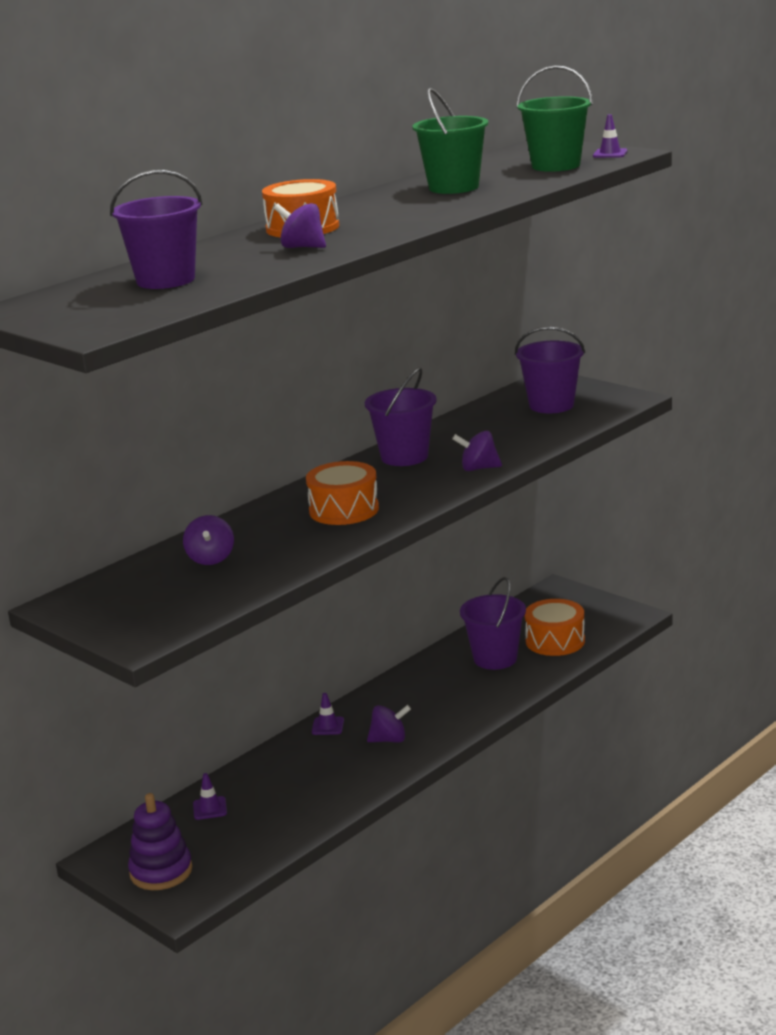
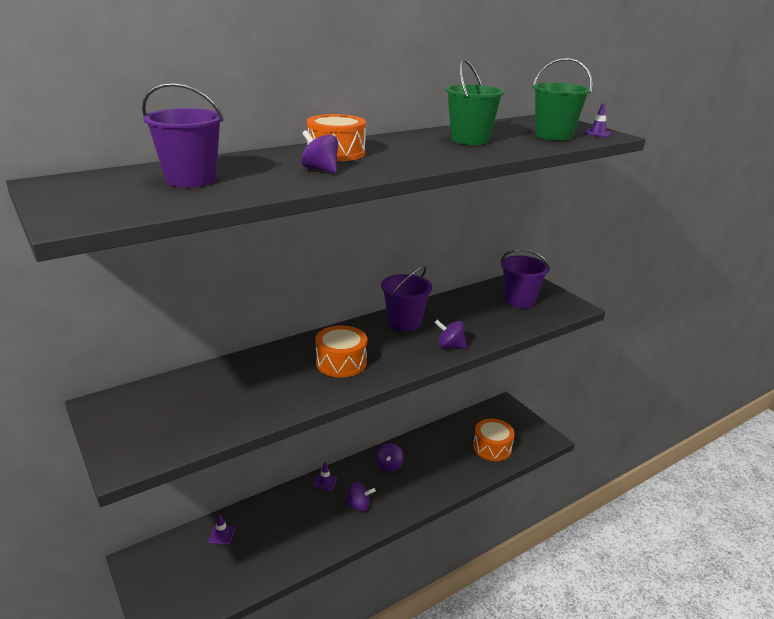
camera: 10 degrees right, 5 degrees up
purple stacking toy [128,793,192,890] -> none
purple spinning top [183,515,234,565] -> purple spinning top moved to [376,443,404,472]
purple bucket [460,577,526,670] -> none

